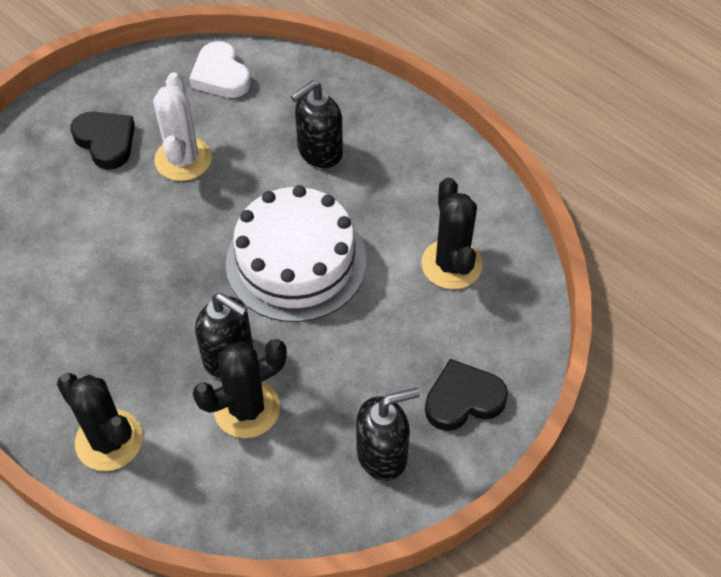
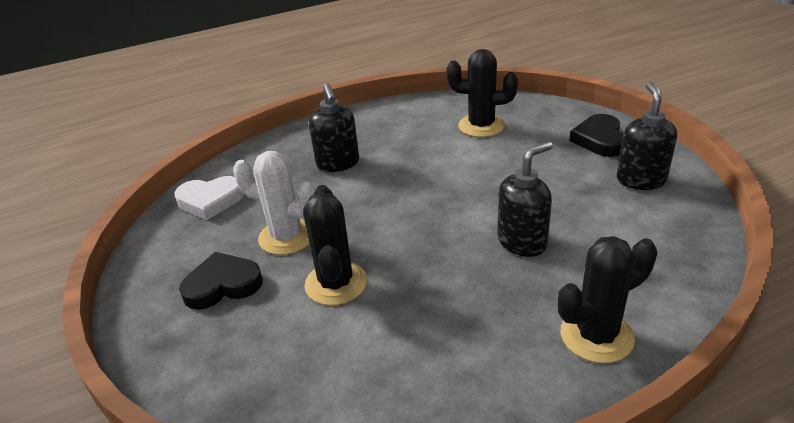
camera: 65 degrees left, 20 degrees down
black cactus [193,339,287,438] -> black cactus moved to [303,185,367,305]
white cake [226,185,366,322] -> none

